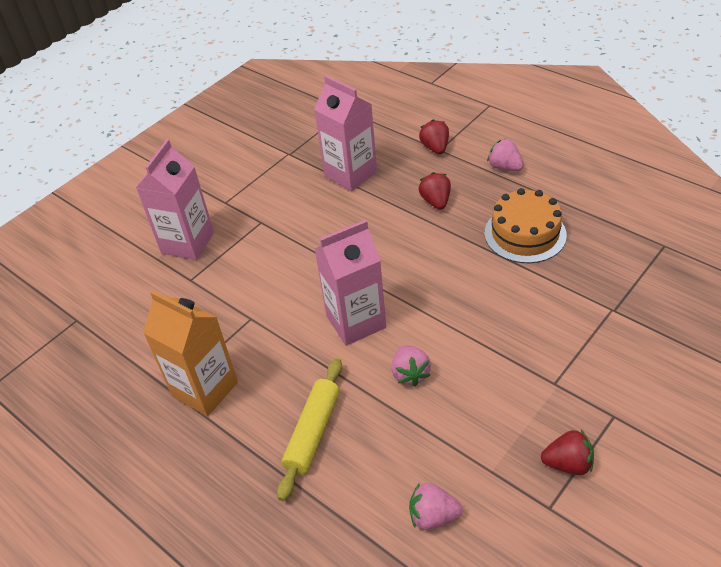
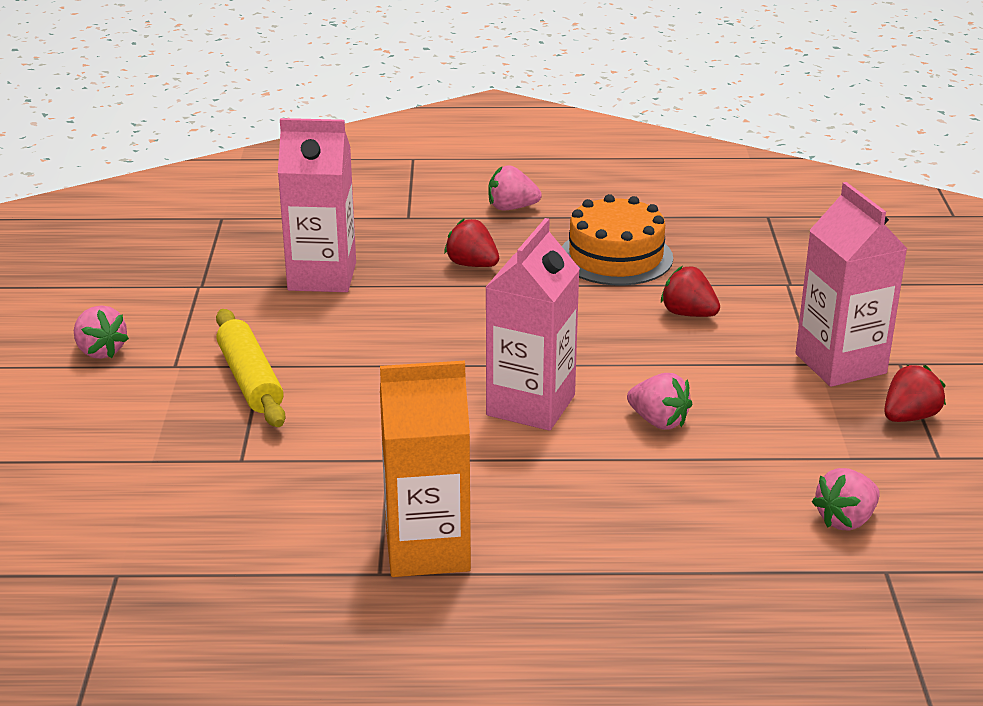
camera: 45 degrees left, 15 degrees down
pink carton [136,139,214,260] -> pink carton moved to [795,182,908,387]
yellow rolling pin [277,358,342,501] -> yellow rolling pin moved to [216,309,286,427]
red strawberry [419,119,449,154] -> red strawberry moved to [661,266,720,317]
none -> pink strawberry [74,305,129,359]

